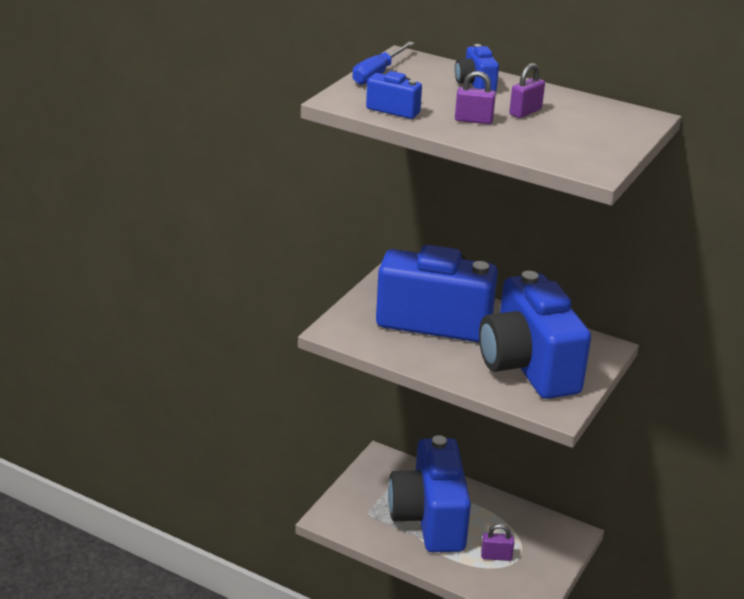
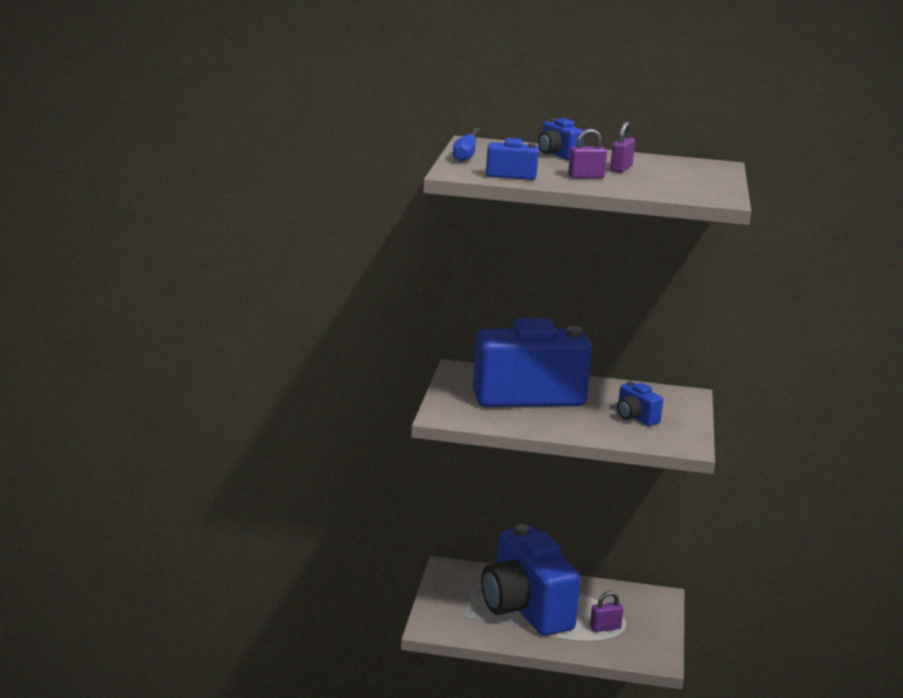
camera: 20 degrees left, 10 degrees down
blue camera [479,271,591,399] -> blue camera [617,381,663,426], size x0.41

